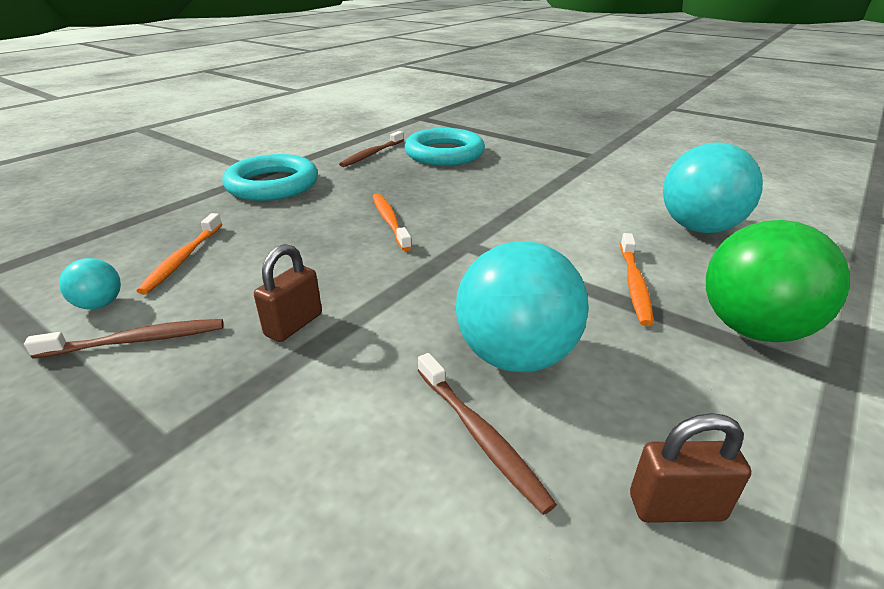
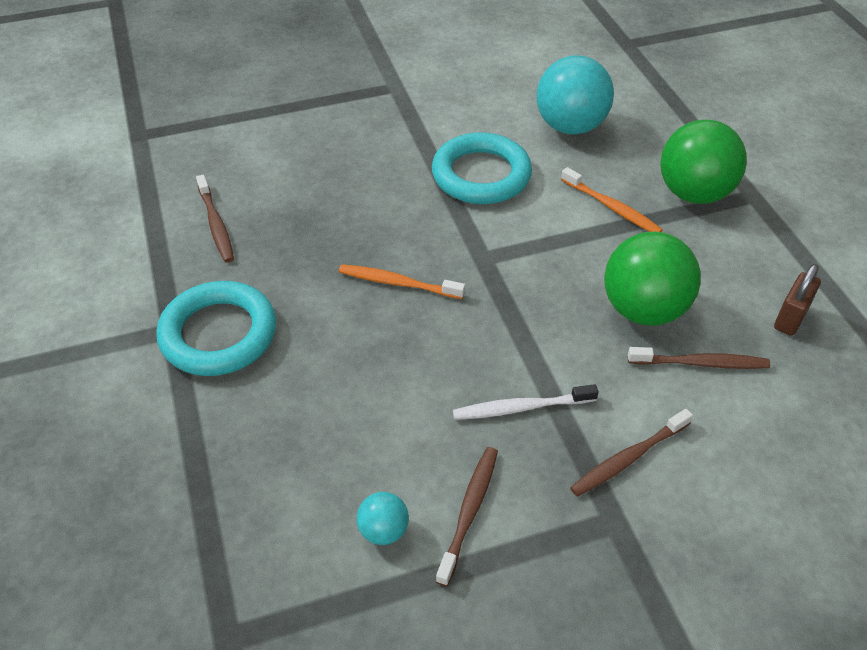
camera: 55 degrees left, 15 degrees up
orange toothbrush [137,213,222,294] -> none
brown padlock [254,244,322,342] -> white toothbrush [453,384,599,420]
turquoise ring [405,128,485,166] -> turquoise ring moved to [432,132,532,204]
turquoise ball [456,241,589,372] -> green ball [604,232,701,326]
none -> brown toothbrush [570,409,693,497]

